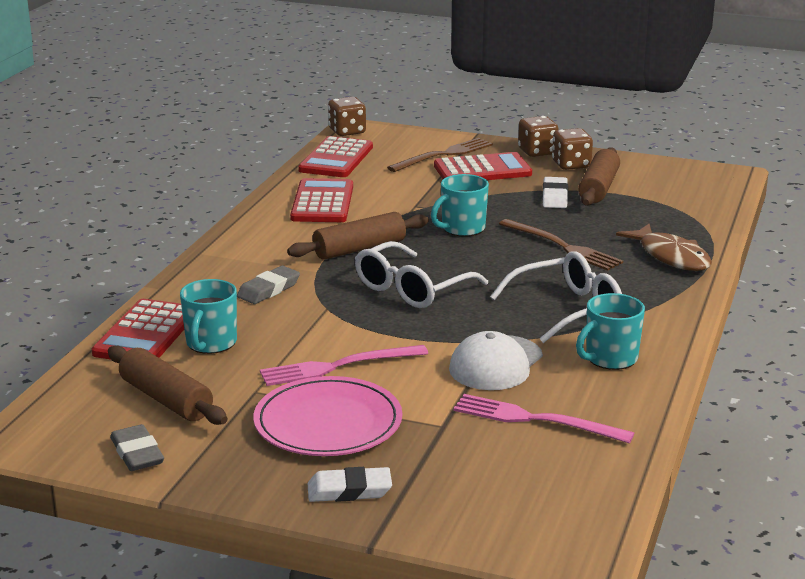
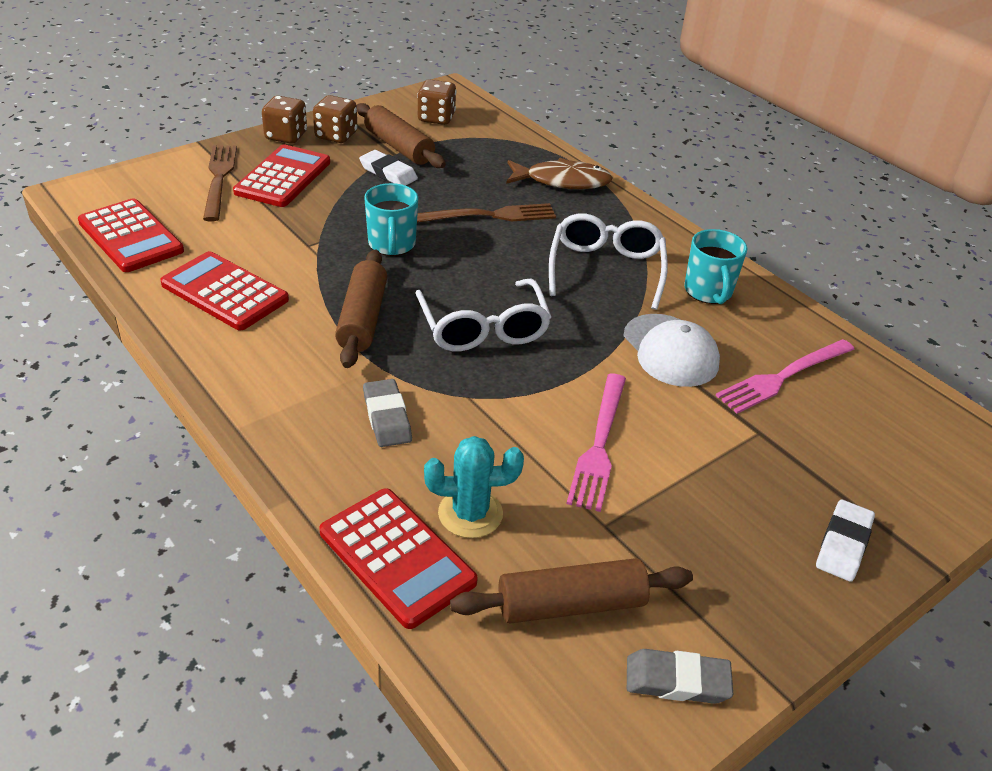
camera: 60 degrees left, 15 degrees up
turquoise mug [180,279,237,354] -> turquoise cactus [424,436,524,538]
pink plate [253,376,402,456] -> none
brown dice [328,97,366,136] -> brown dice moved to [417,79,456,125]

